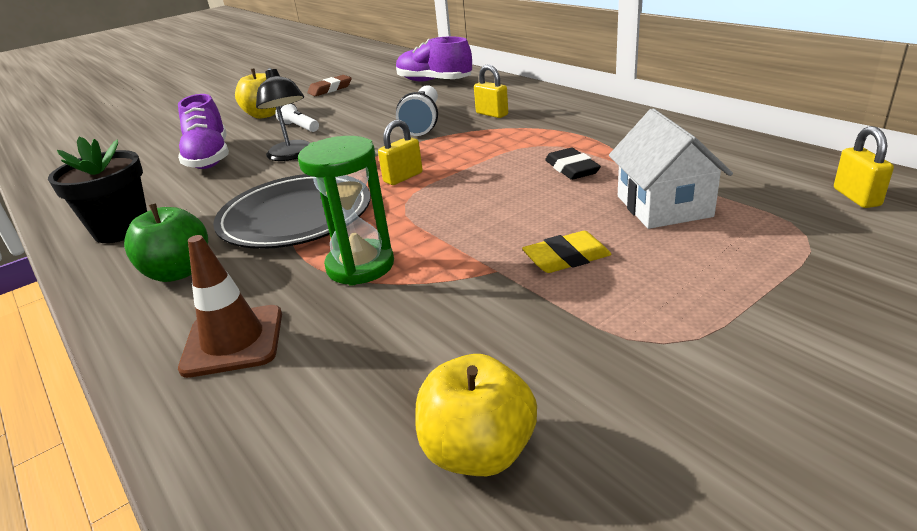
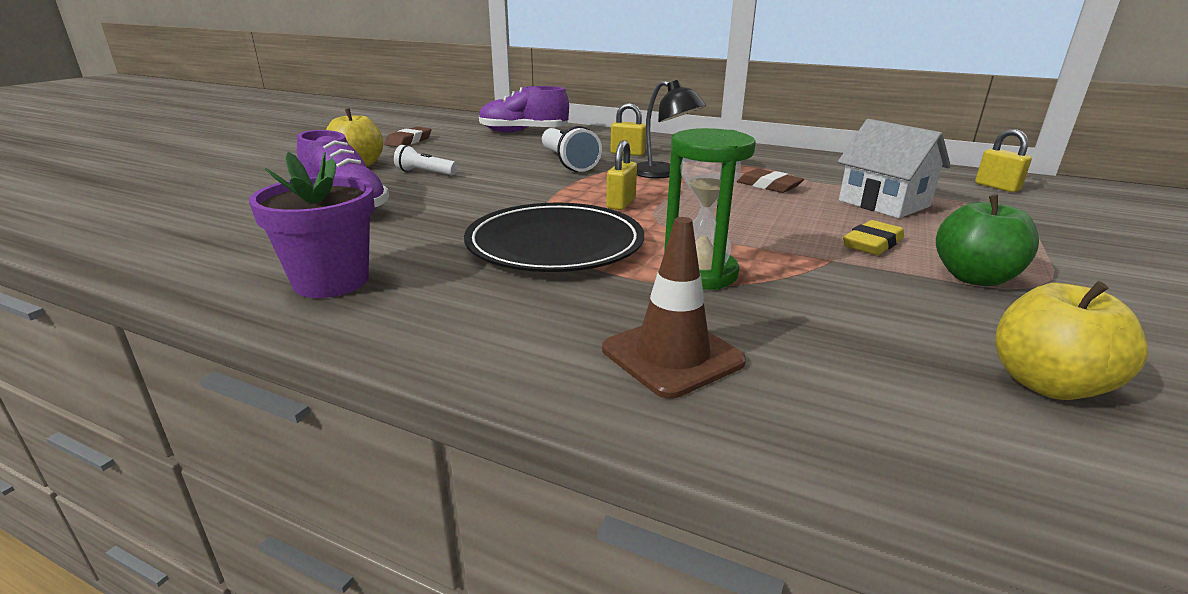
camera: 30 degrees left, 5 degrees down
black flower pot [48,136,147,243] -> purple flower pot [249,152,375,298]
green apple [124,204,208,282] -> green apple moved to [936,195,1039,286]
black lamp [256,68,309,161] -> black lamp moved to [637,80,706,178]
black eraser [545,148,601,180] -> brown eraser [737,169,804,193]

